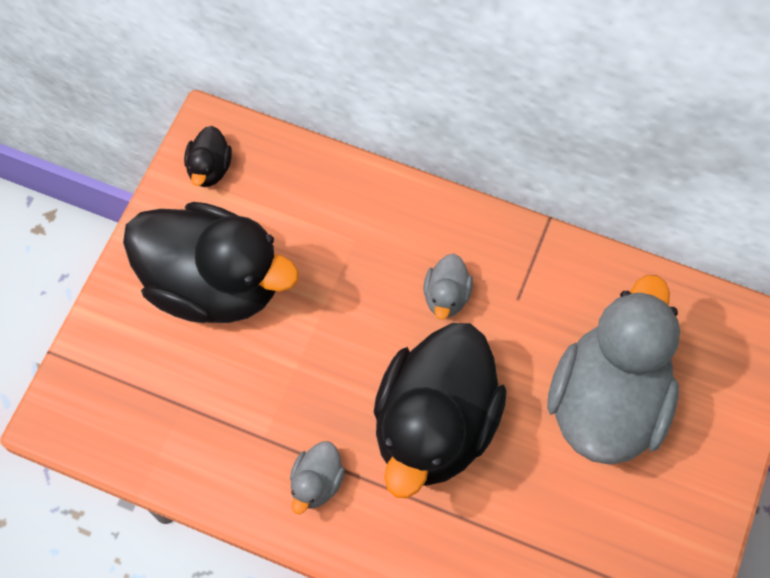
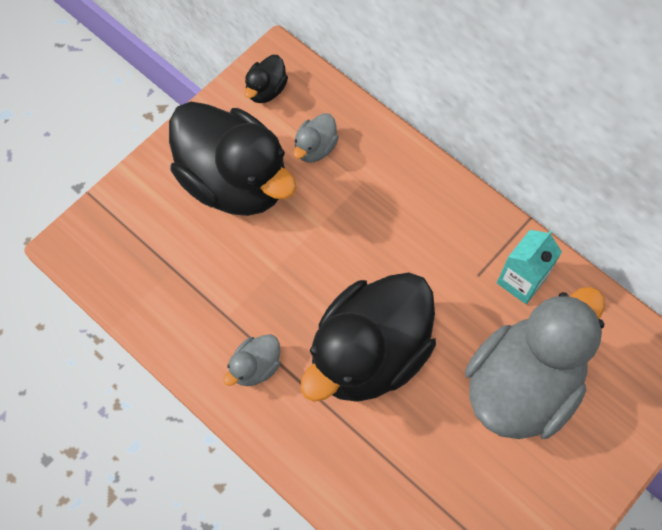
camera: 20 degrees right, 0 degrees up
grey duck [423,254,473,320] -> grey duck moved to [293,113,339,163]
none -> turquoise carton [497,230,562,304]

